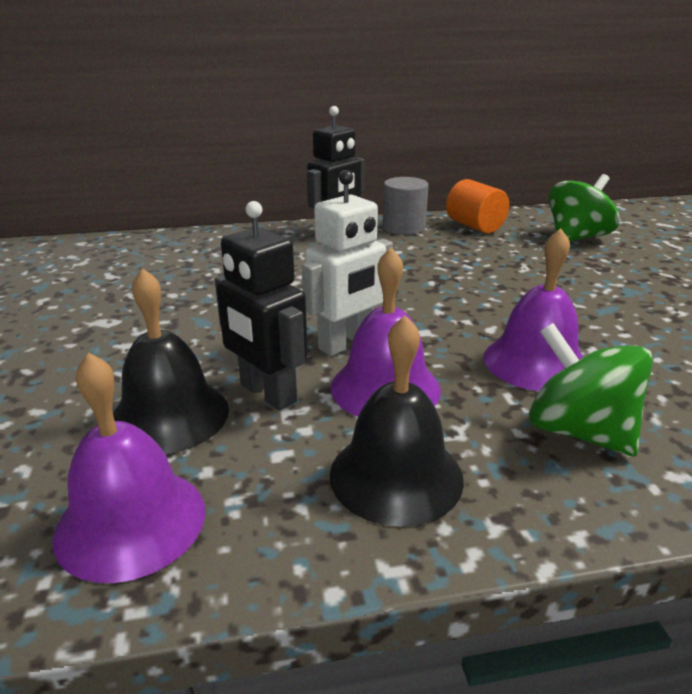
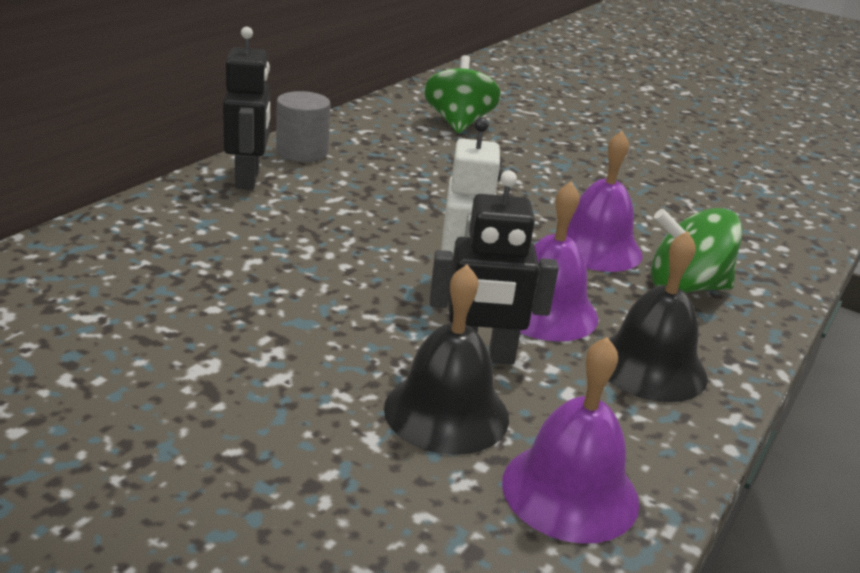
camera: 50 degrees left, 0 degrees up
orange cylinder [446,179,509,233] -> none

